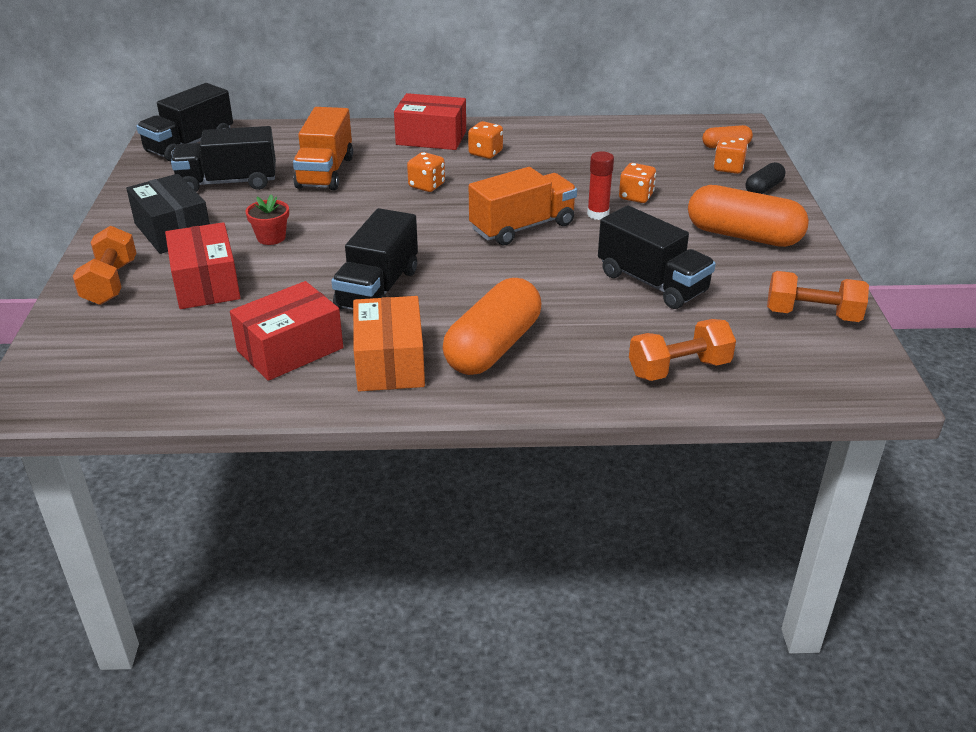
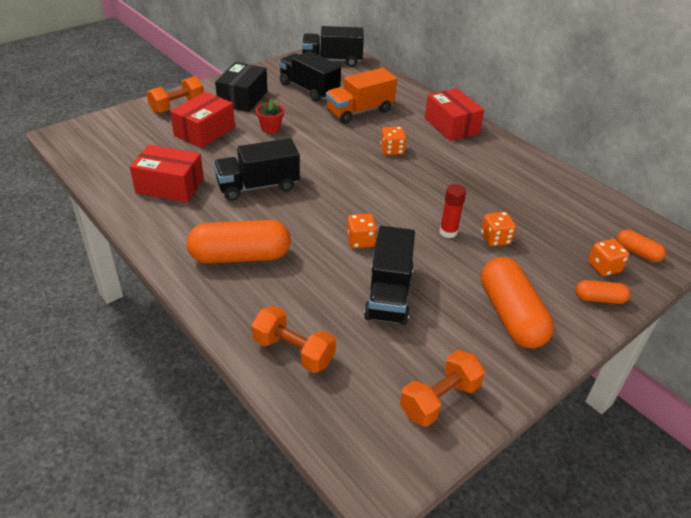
camera: 50 degrees right, 5 degrees up
orange box [353,296,425,391] -> none
orange dice [468,121,503,159] -> orange dice moved to [347,214,377,248]
orange truck [469,167,577,245] -> none
black capsule [746,162,785,194] -> orange capsule [575,280,631,304]
orange dumbbell [767,271,869,322] -> orange dumbbell turned 75 degrees clockwise [400,350,485,427]

